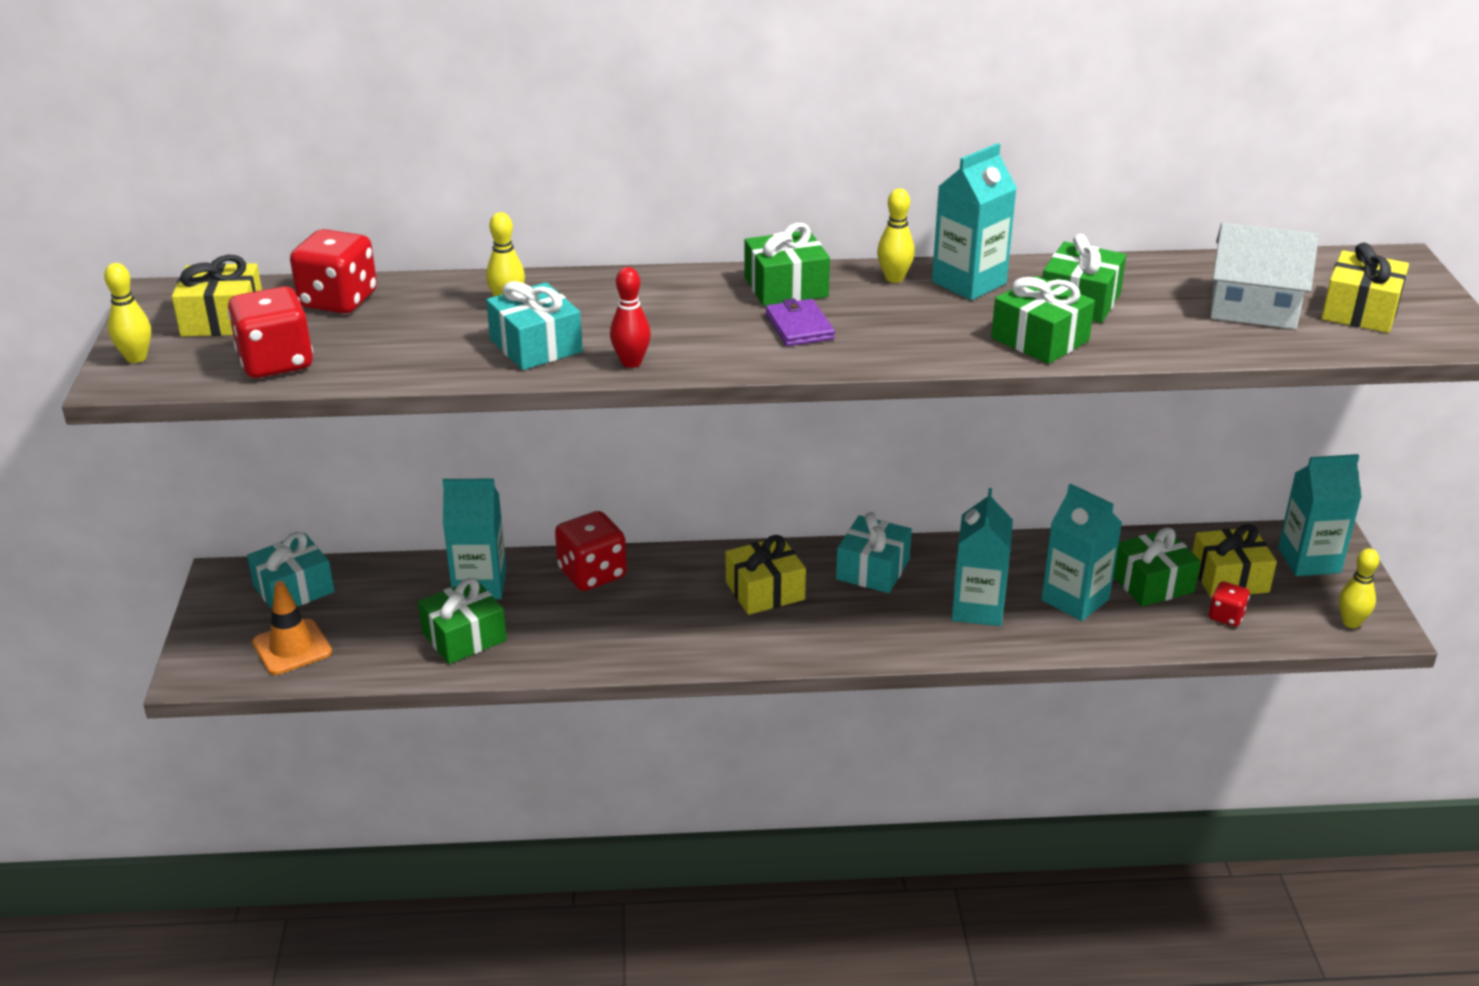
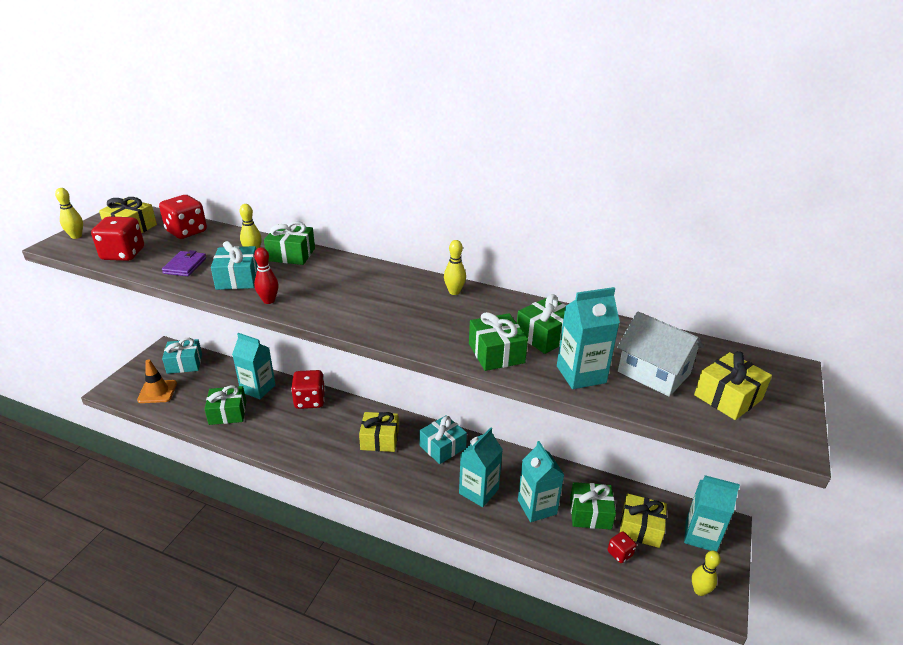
camera: 25 degrees right, 0 degrees up
green gift [745,223,830,306] -> green gift moved to [264,221,315,265]
purple wallet [766,298,835,346] -> purple wallet moved to [162,250,206,276]
turquoise carton [932,143,1017,300] -> turquoise carton moved to [557,287,620,389]

